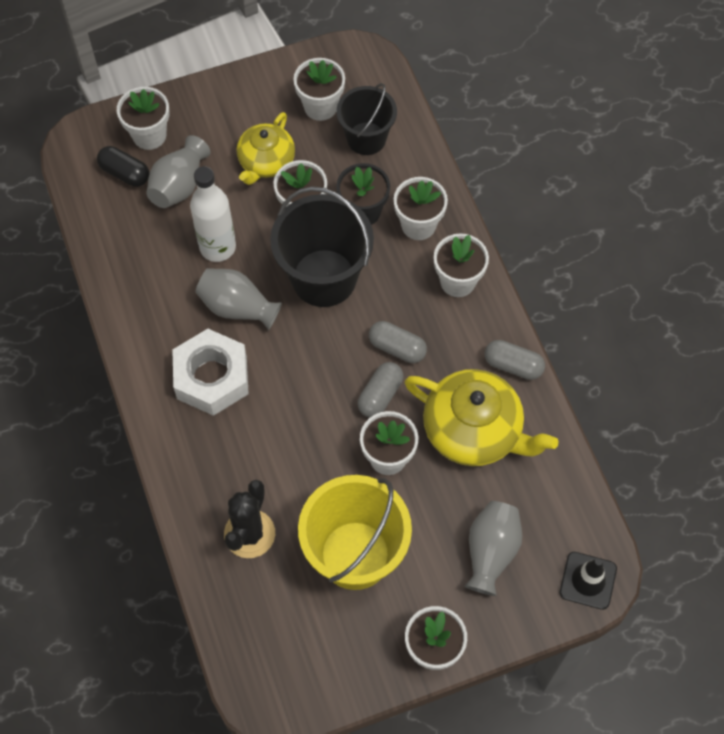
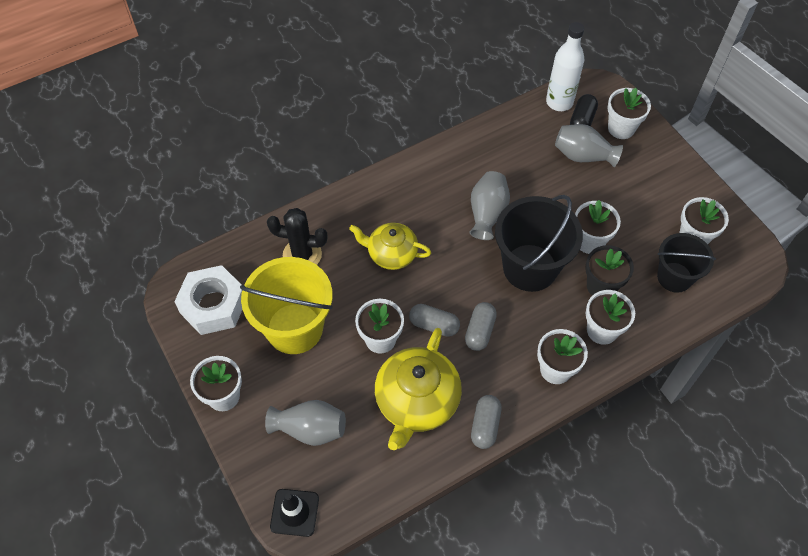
camera: 80 degrees right, 5 degrees down
white nut [172,329,249,416] -> white nut moved to [174,265,242,335]
white bottle [190,166,236,262] -> white bottle moved to [546,22,584,111]
yellow teapot [237,112,295,185] -> yellow teapot moved to [349,223,431,270]

